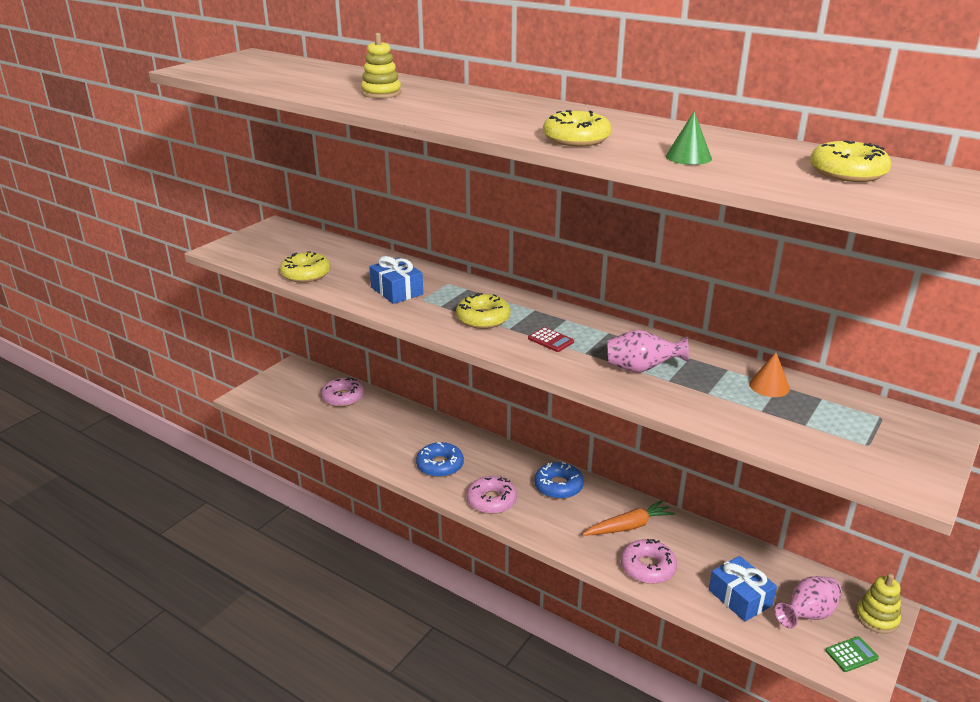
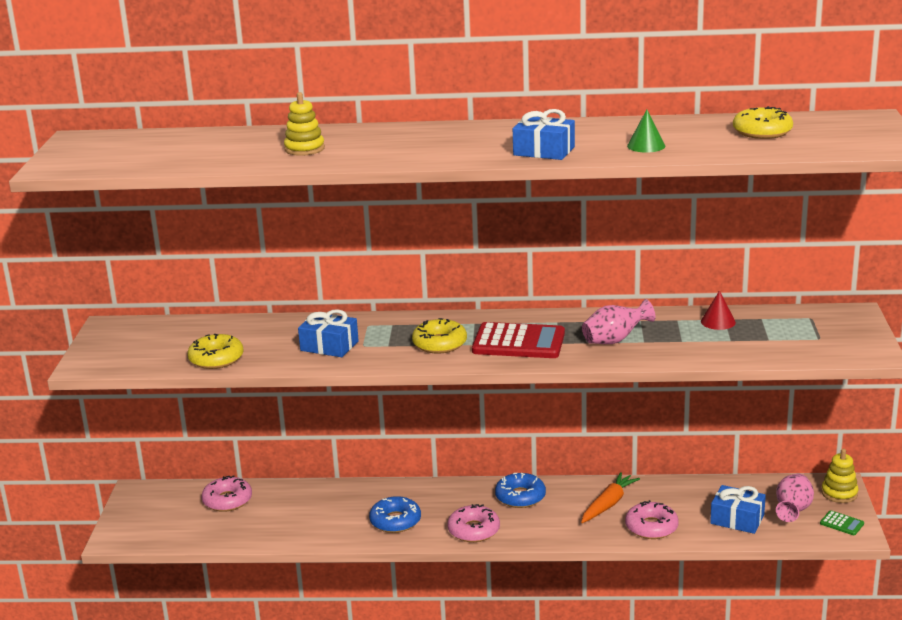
camera: 30 degrees left, 5 degrees down
red calculator [528,327,574,352] -> red calculator [472,322,565,358], size x2.24
yellow donut [543,110,612,146] -> blue gift [513,109,575,160]
orange cone [749,352,790,397] -> red cone [701,290,736,330]
green calculator [825,636,879,672] -> green calculator turned 90 degrees clockwise [820,510,864,535]

